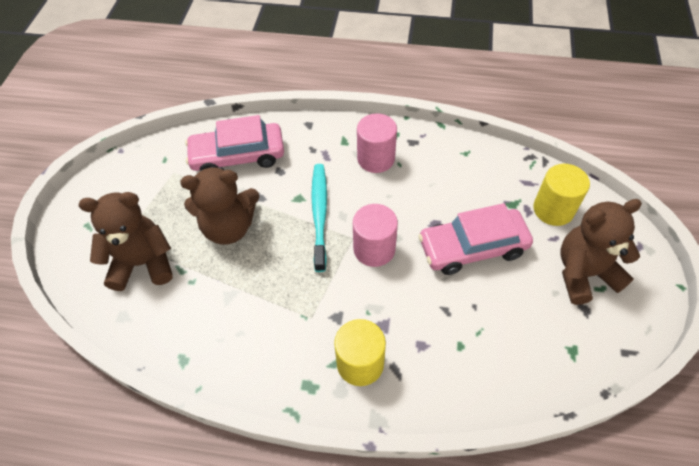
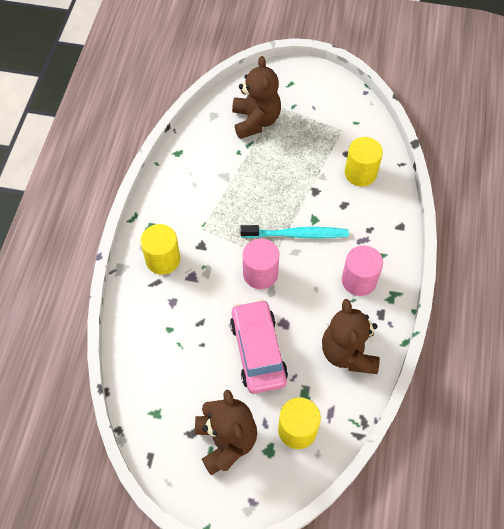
camera: 90 degrees right, 5 degrees up
brown teddy bear [180,166,259,245] -> brown teddy bear moved to [322,299,380,374]
pink car [185,115,284,171] -> yellow cylinder [345,137,383,186]

